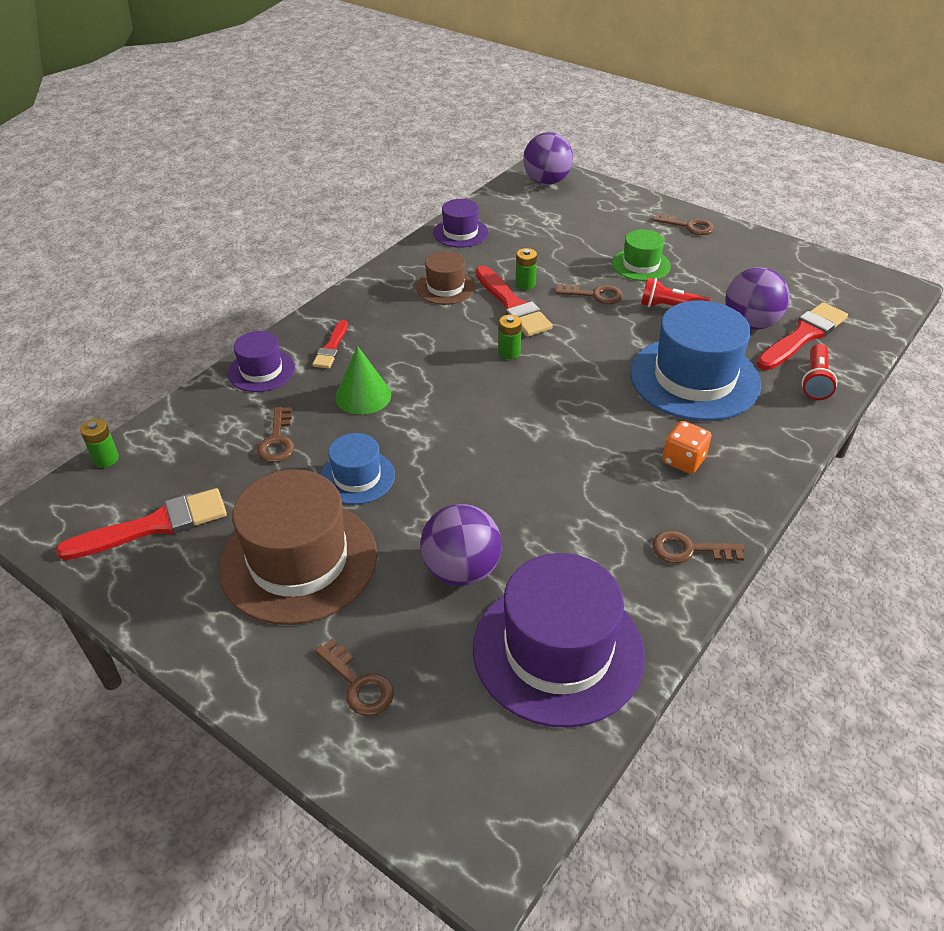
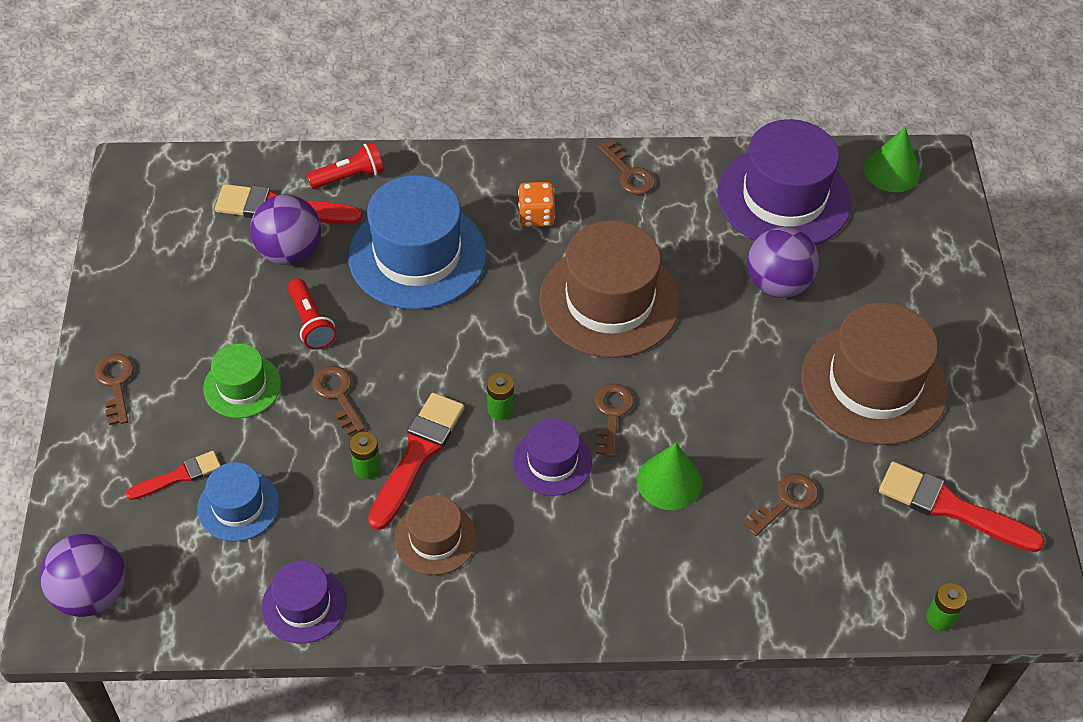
camera: 130 degrees left, 10 degrees up
purple hat [228,331,295,392] -> purple hat moved to [513,419,592,496]
red brush [312,320,348,369] -> red brush moved to [125,451,221,500]
brown key [315,639,394,716] -> brown key moved to [594,383,634,457]
blue hat [320,433,395,504] -> blue hat moved to [197,462,279,541]
none -> brown hat [539,220,680,358]
none -> green cone [864,127,920,192]

